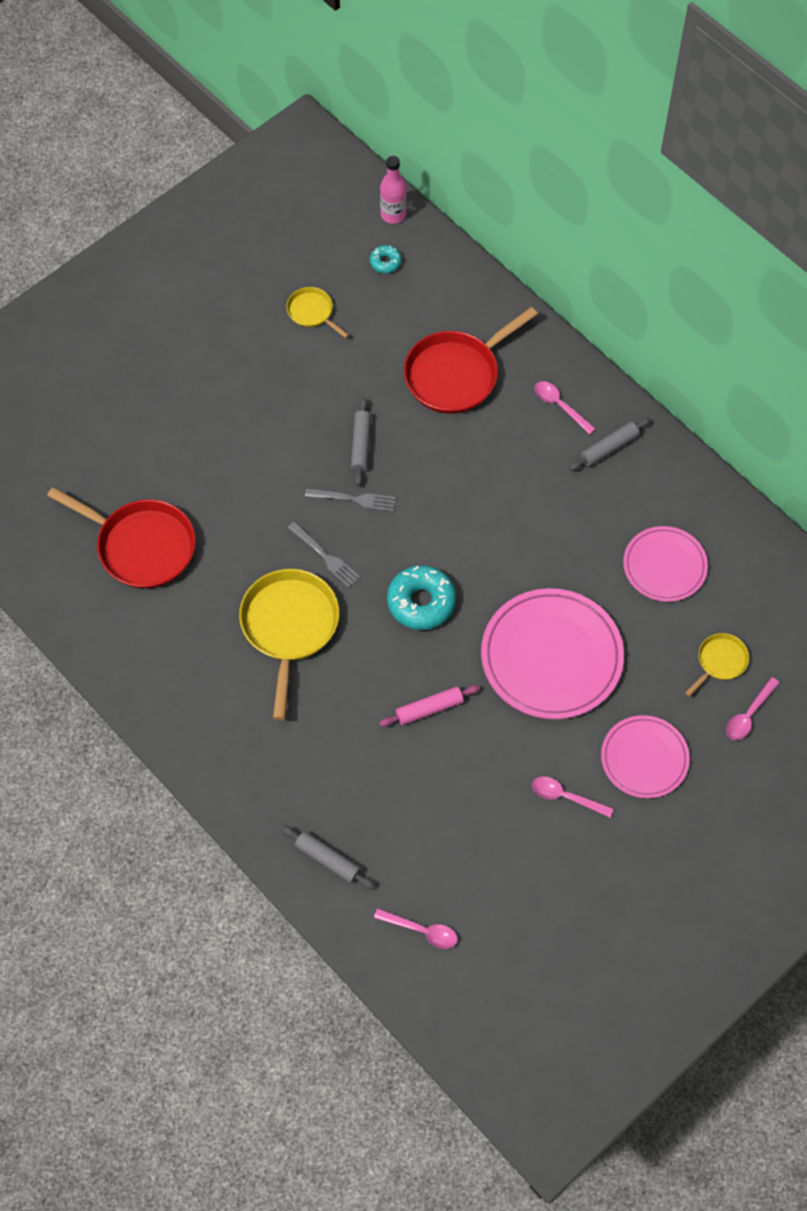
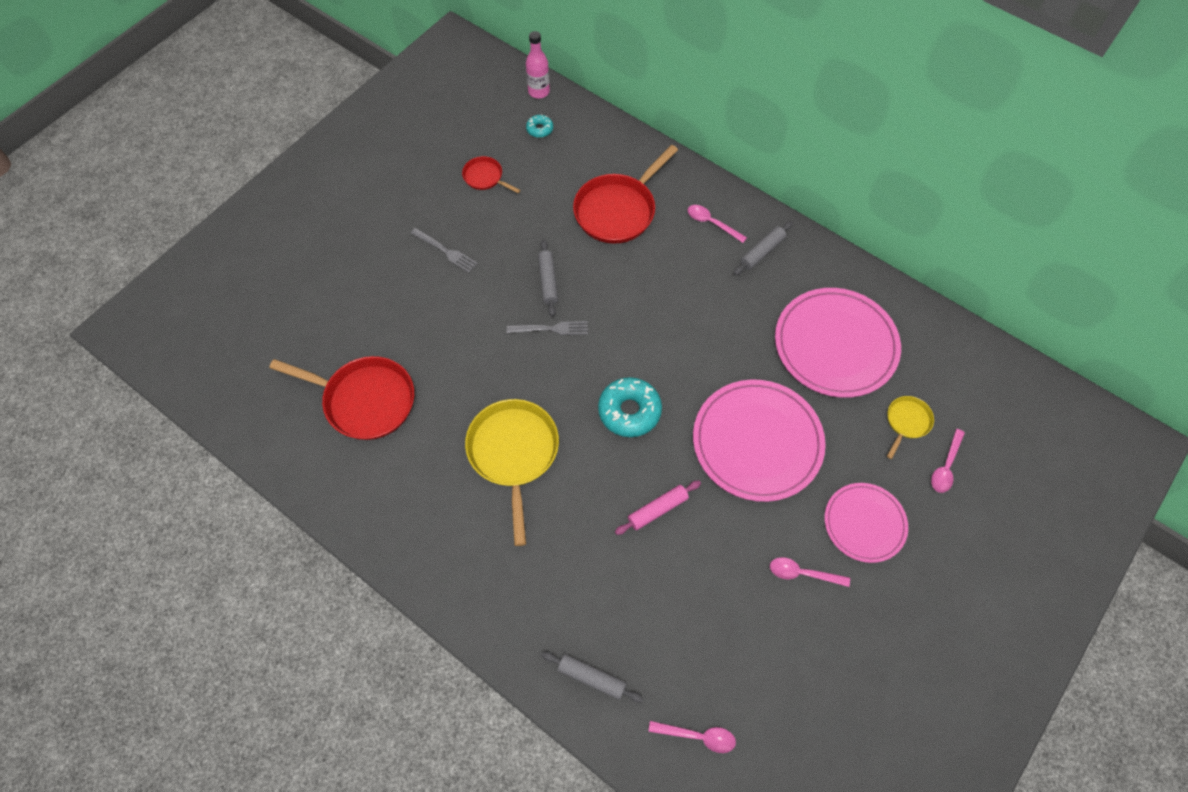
camera: 10 degrees left, 0 degrees up
yellow pan [286,287,349,338] -> red pan [462,156,521,193]
grey fork [288,522,360,588] -> grey fork moved to [411,228,478,273]
pink plate [623,526,708,602] -> pink plate [775,288,901,398], size x1.65

